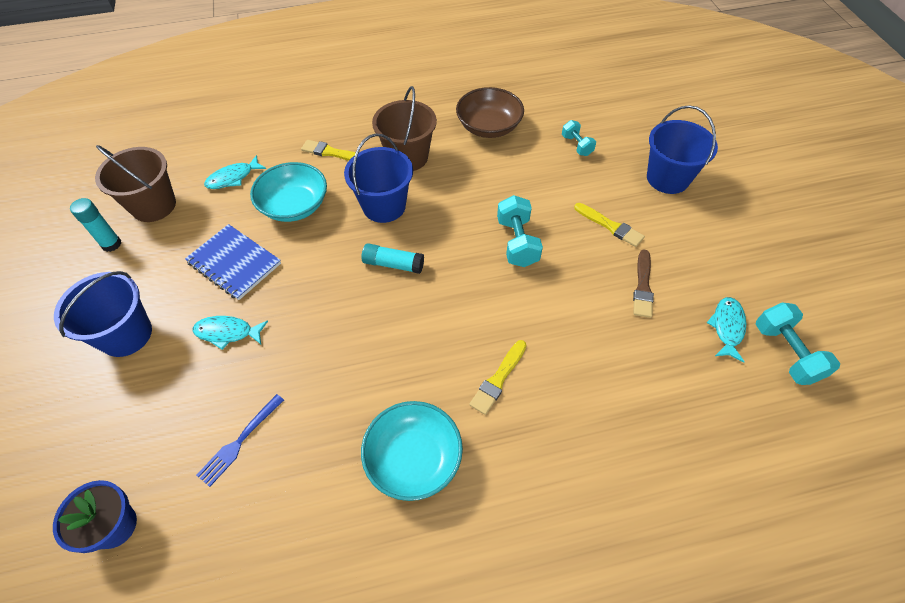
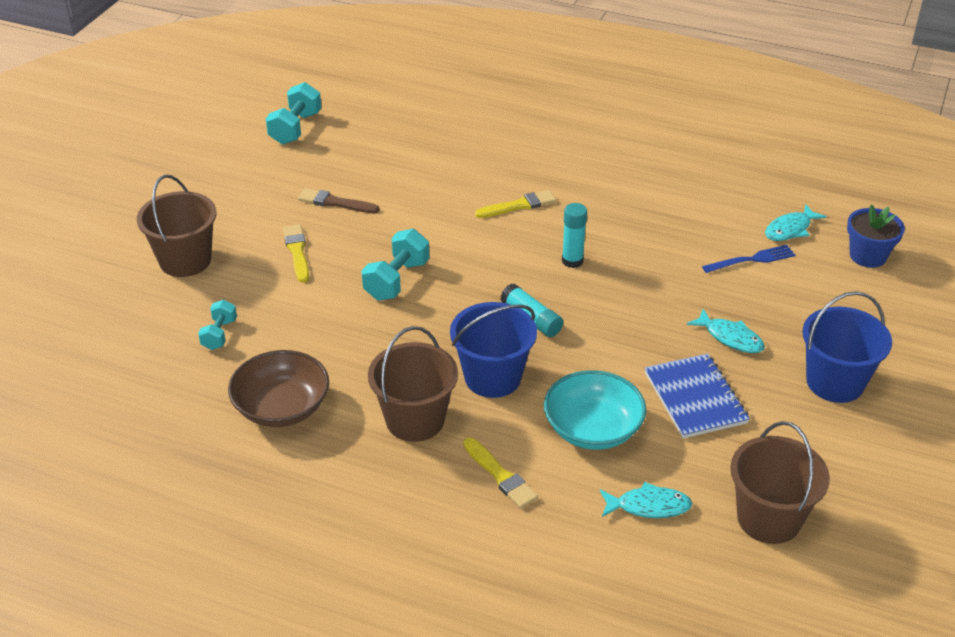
camera: 145 degrees left, 15 degrees down
turquoise glue stick [70,198,121,252] -> turquoise glue stick moved to [562,203,587,268]
turquoise bowl [361,401,463,501] -> none
brown brush [633,249,654,318] -> brown brush turned 120 degrees counterclockwise [298,188,379,213]
blue bucket [647,105,718,194] -> brown bucket [137,175,217,277]
turquoise fish [707,297,746,363] -> turquoise fish moved to [765,205,826,241]

